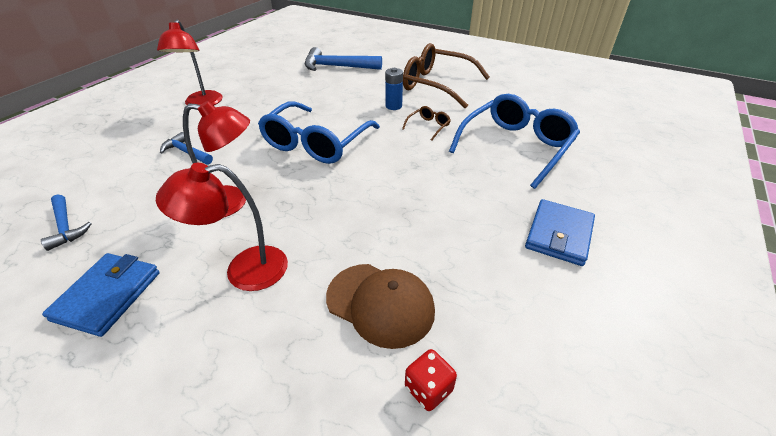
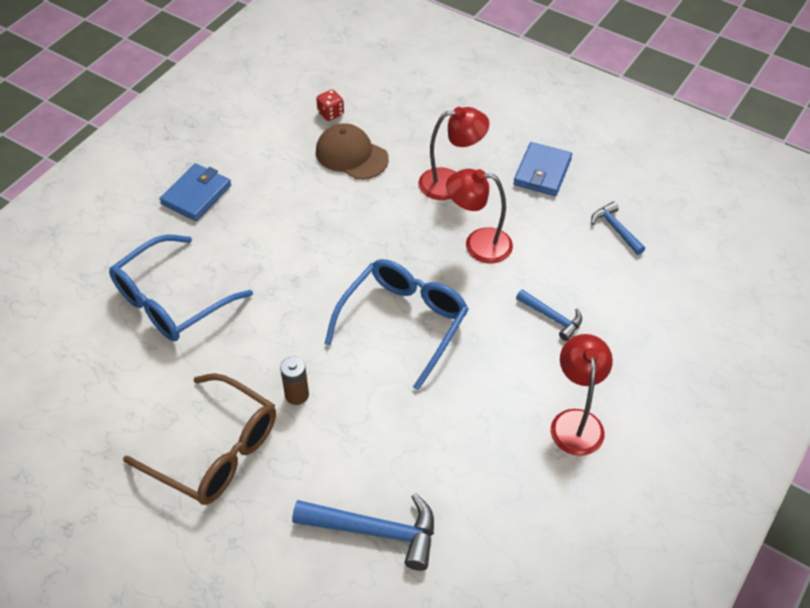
camera: 175 degrees left, 10 degrees up
blue battery [385,68,403,110] -> brown battery [280,356,309,405]
brown glasses [402,106,451,141] -> none

